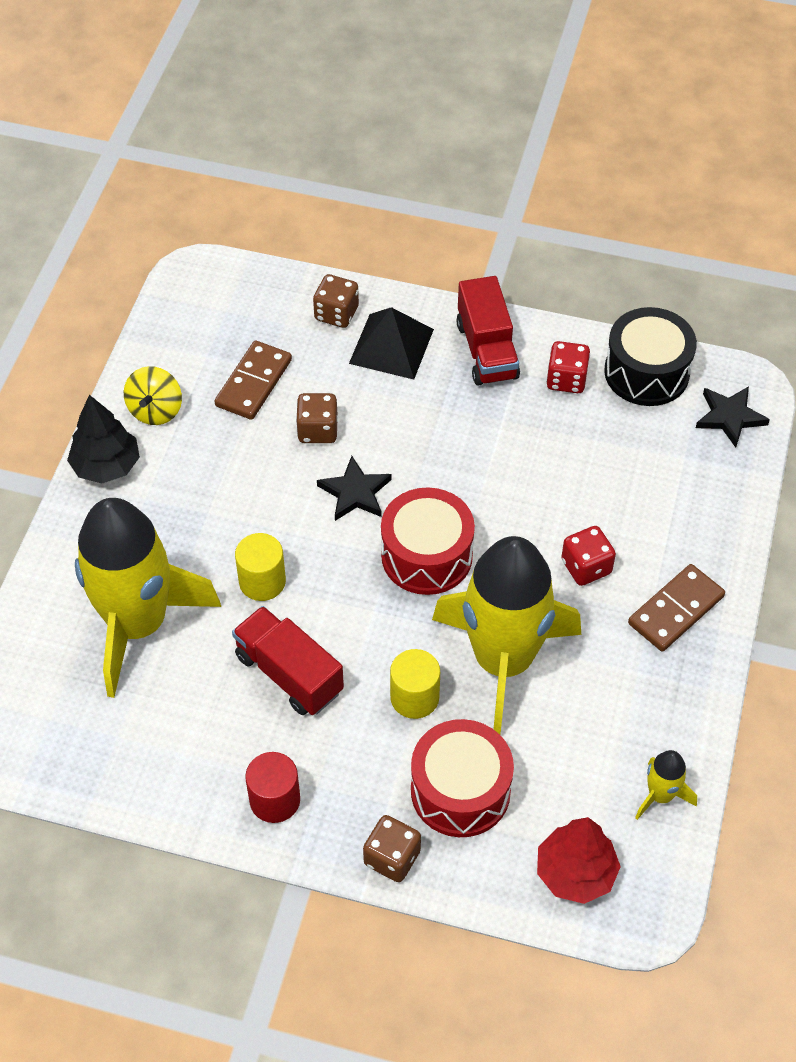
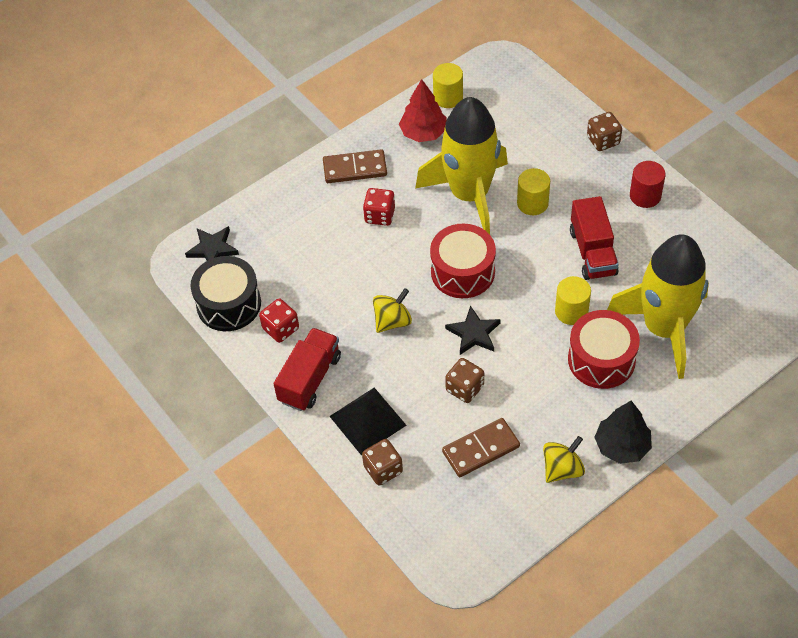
camera: 140 degrees left, 0 degrees up
red drum [411,719,514,837] -> red drum moved to [568,310,640,389]
red tree [537,817,621,904] -> red tree moved to [399,79,447,142]
yellow rocket [635,750,697,820] -> yellow cylinder [433,63,463,108]
none -> yellow spinning top [373,288,412,333]

